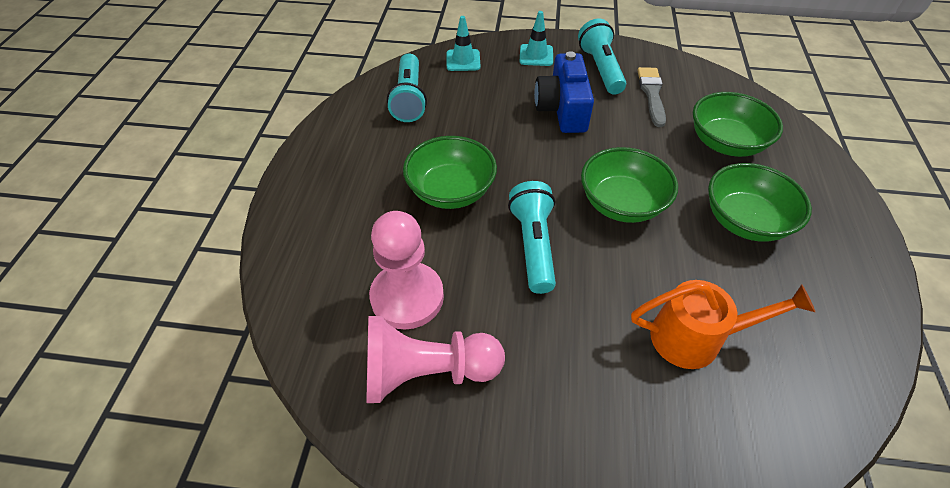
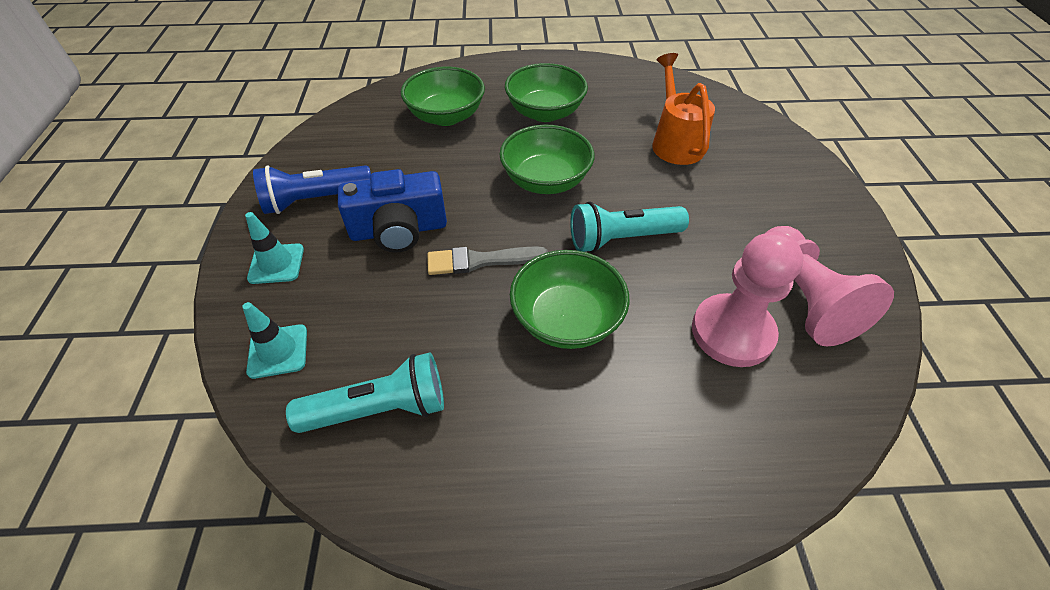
camera: 100 degrees left, 0 degrees up
turquoise flashlight [578,19,626,95] -> blue flashlight [253,165,371,214]
grey brush [637,67,666,127] -> grey brush moved to [427,246,548,275]

